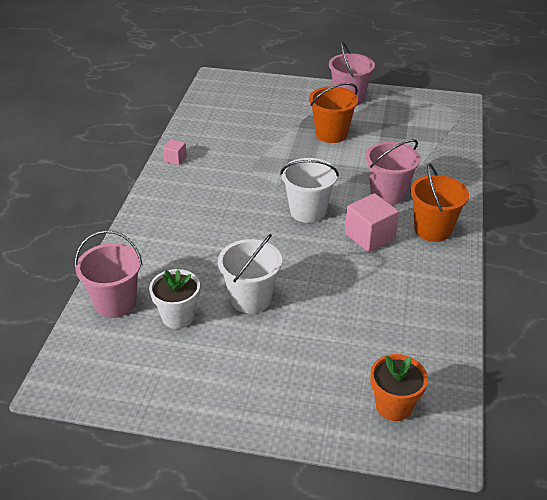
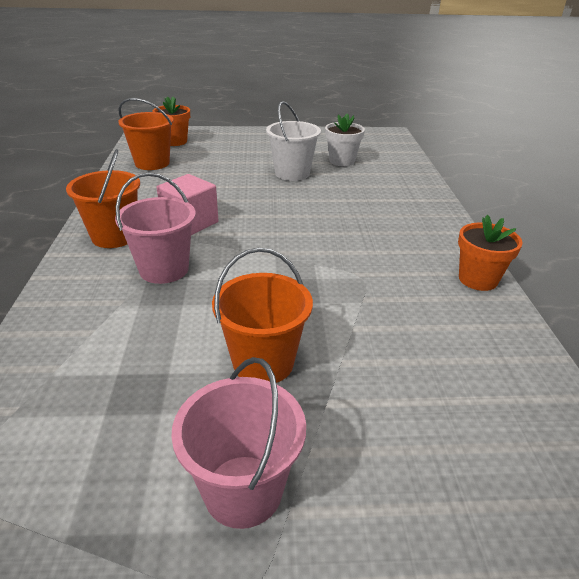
camera: 165 degrees right, 5 degrees down
pink bucket [75,230,142,318] -> none
pink cube [163,139,187,165] -> orange flower pot [458,215,523,291]
white bucket [280,158,339,223] -> none
none -> orange bucket [118,98,173,170]

